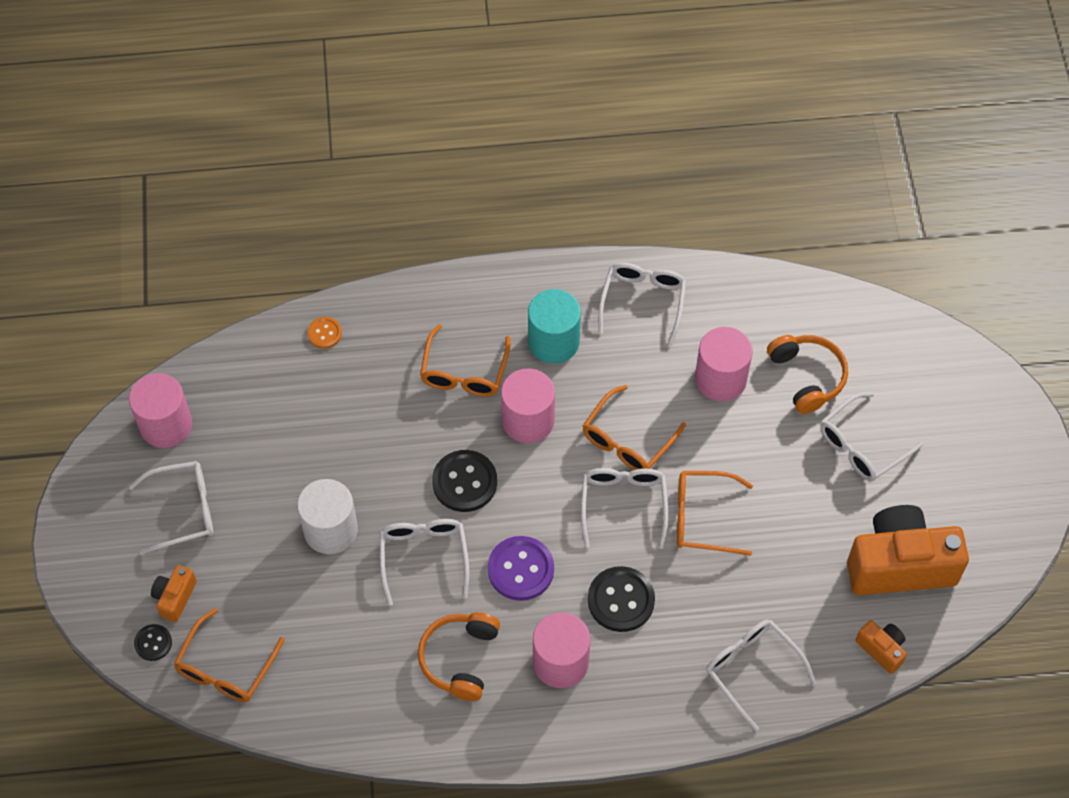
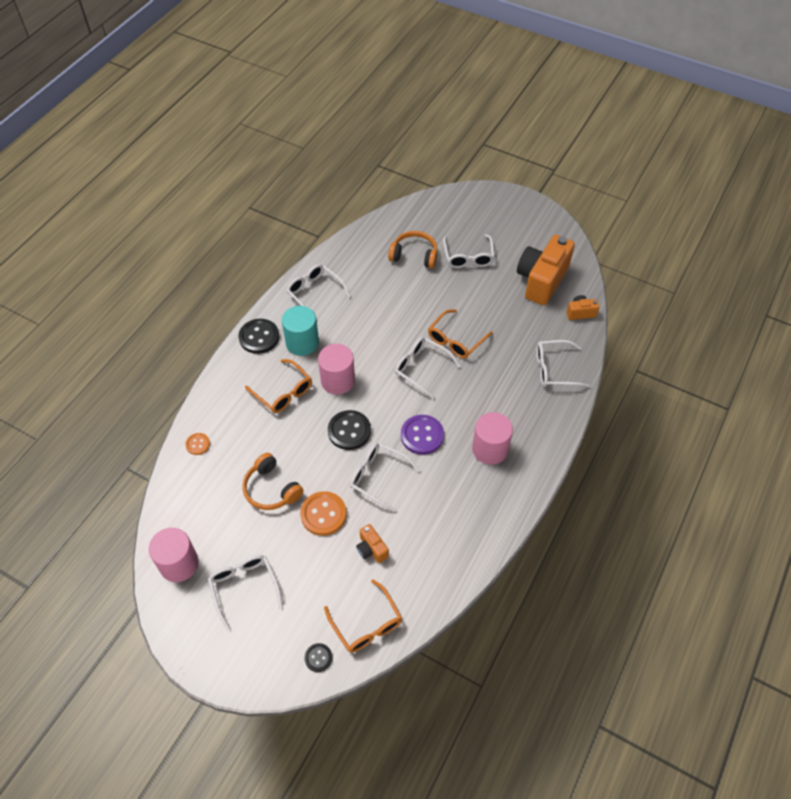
camera: 55 degrees left, 5 degrees down
white glasses [129,461,213,555] -> white glasses turned 45 degrees counterclockwise [208,555,283,630]
orange camera [151,565,197,622] -> orange camera moved to [356,524,389,563]
white cylinder [297,479,358,554] -> orange button [300,491,347,536]
orange headphones [418,612,500,701] -> orange headphones moved to [242,453,303,510]
orange glasses [583,385,686,470] -> none
black button [588,566,655,632] -> black button moved to [239,319,279,354]
pink cylinder [695,327,753,401] -> none

